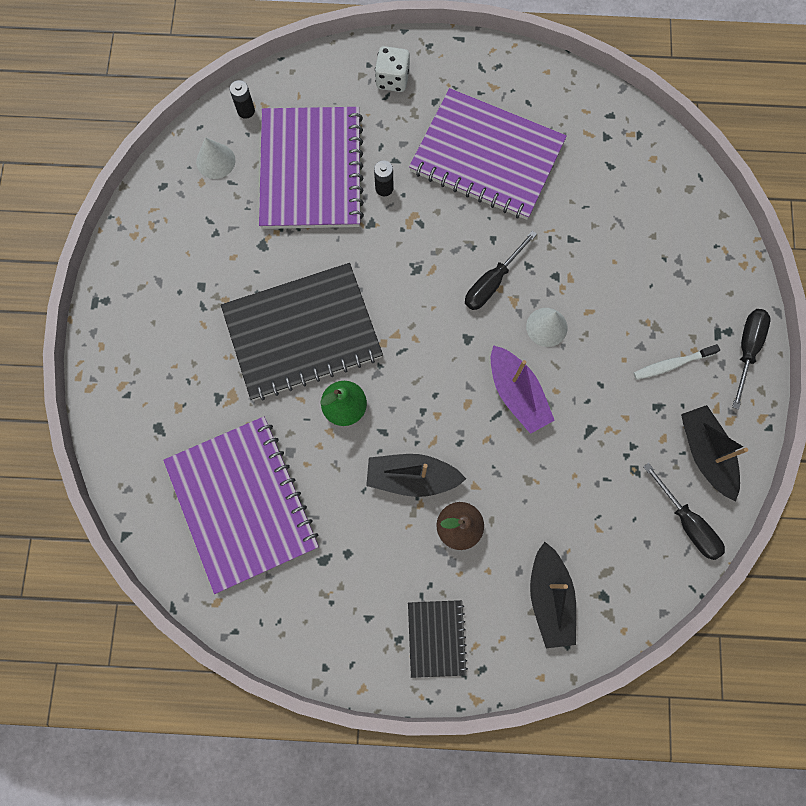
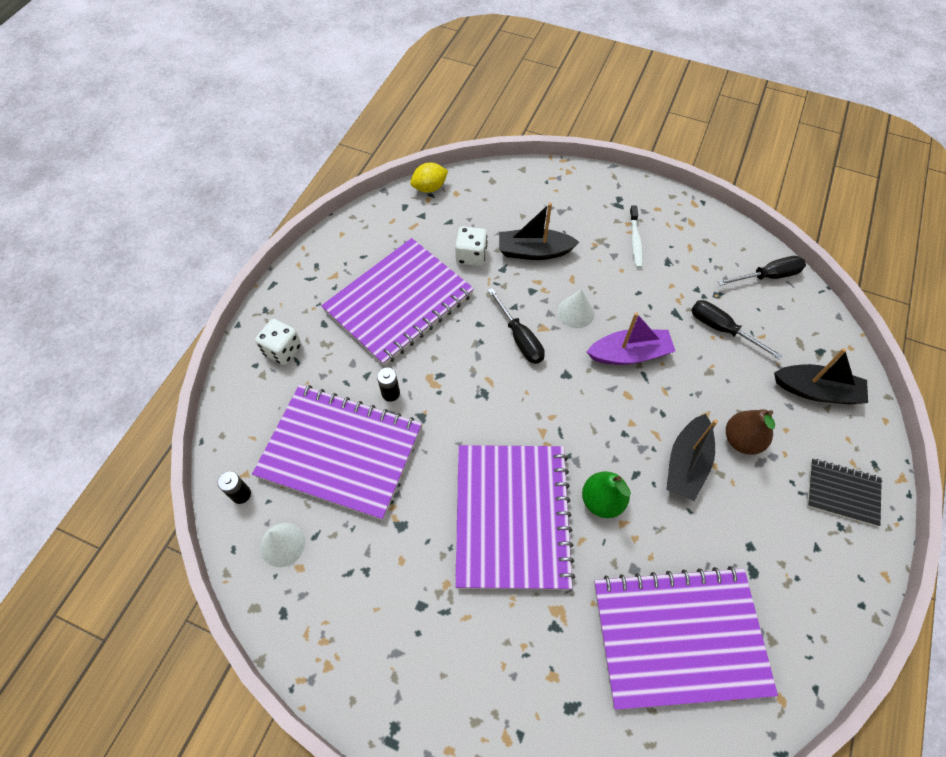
camera: 70 degrees left, 15 degrees down
black notebook [221,263,383,401] -> purple notebook [455,445,575,590]
black boat [681,405,748,501] -> black boat moved to [499,203,579,260]
black screwdriver [732,309,770,409] -> black screwdriver moved to [691,300,783,360]
none -> yellow lemon [410,163,448,193]
none -> white dice [455,227,487,266]

